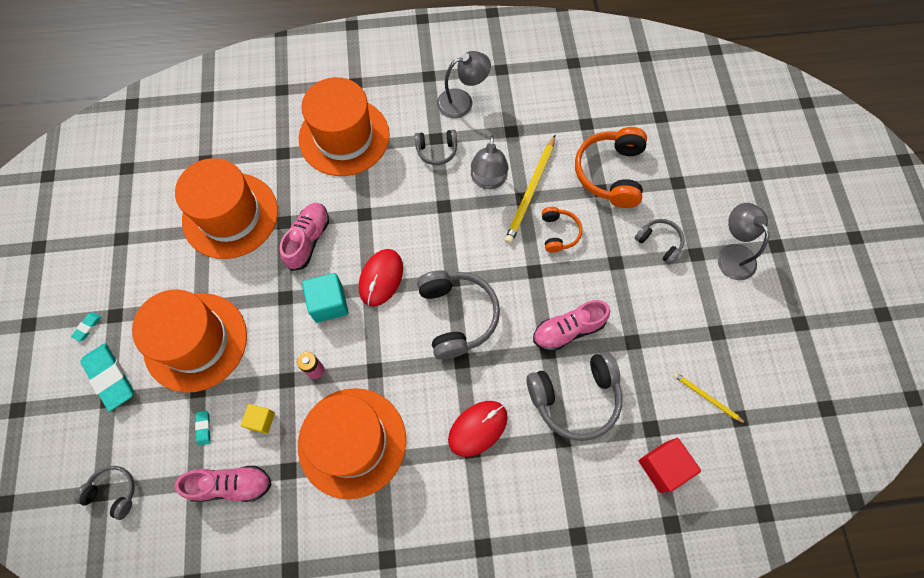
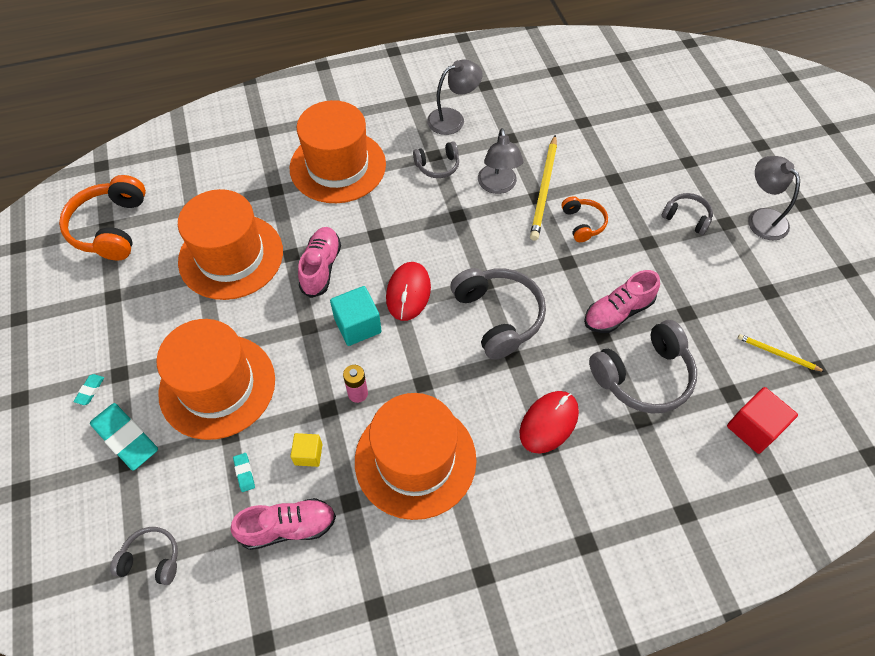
camera: 10 degrees left, 10 degrees down
orange headphones [575,127,647,208] -> orange headphones moved to [59,175,146,260]

